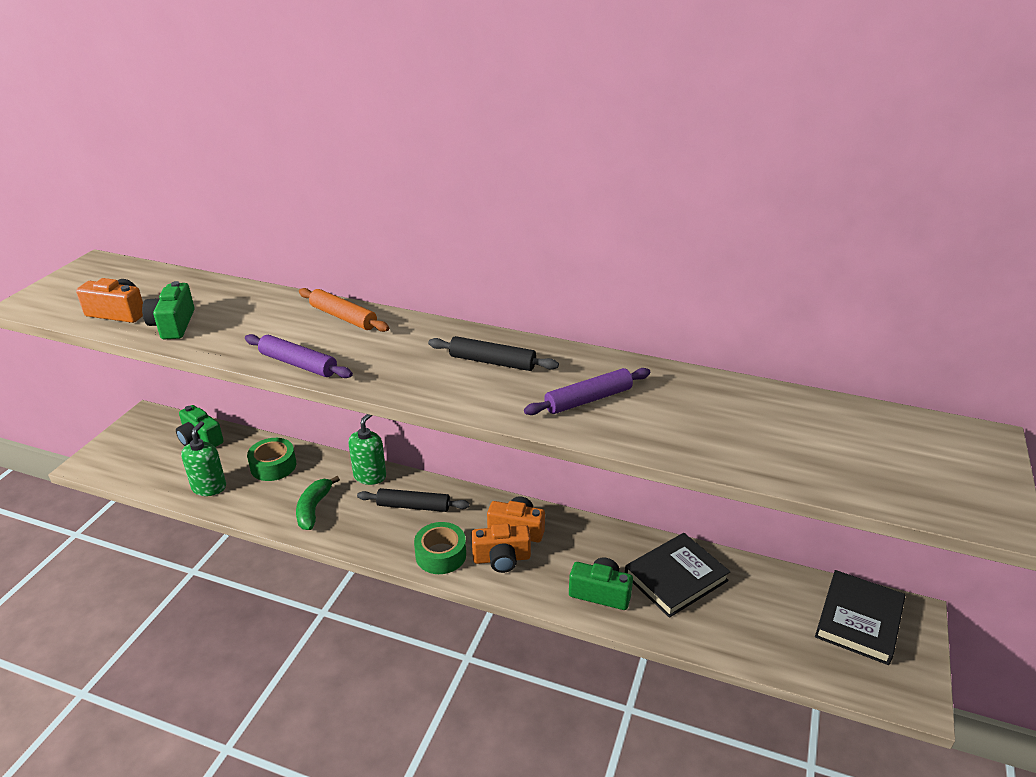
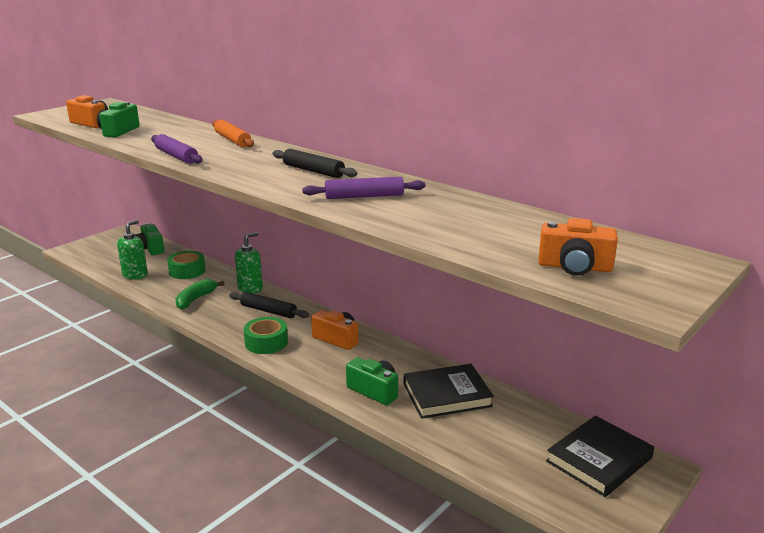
camera: 20 degrees right, 10 degrees down
orange camera [471,524,531,573] -> orange camera moved to [538,218,618,276]

